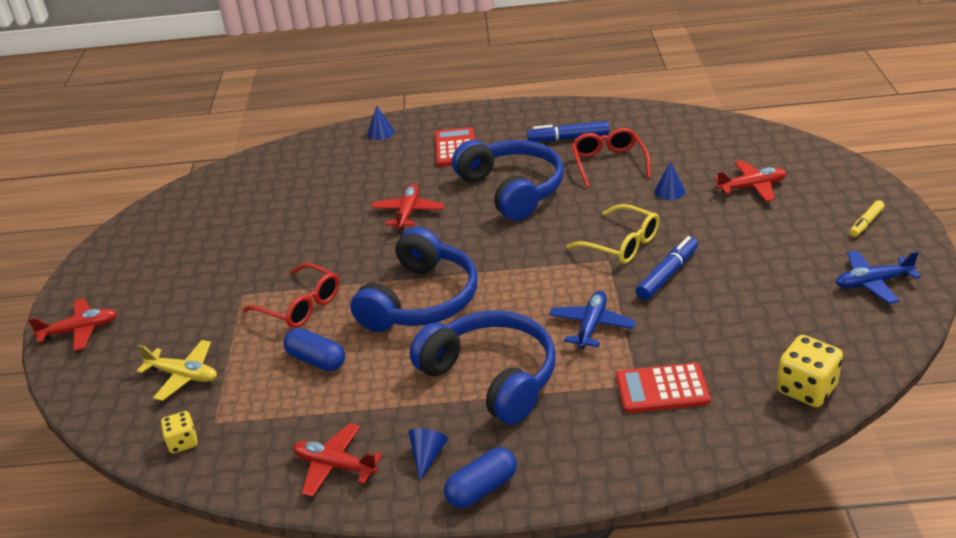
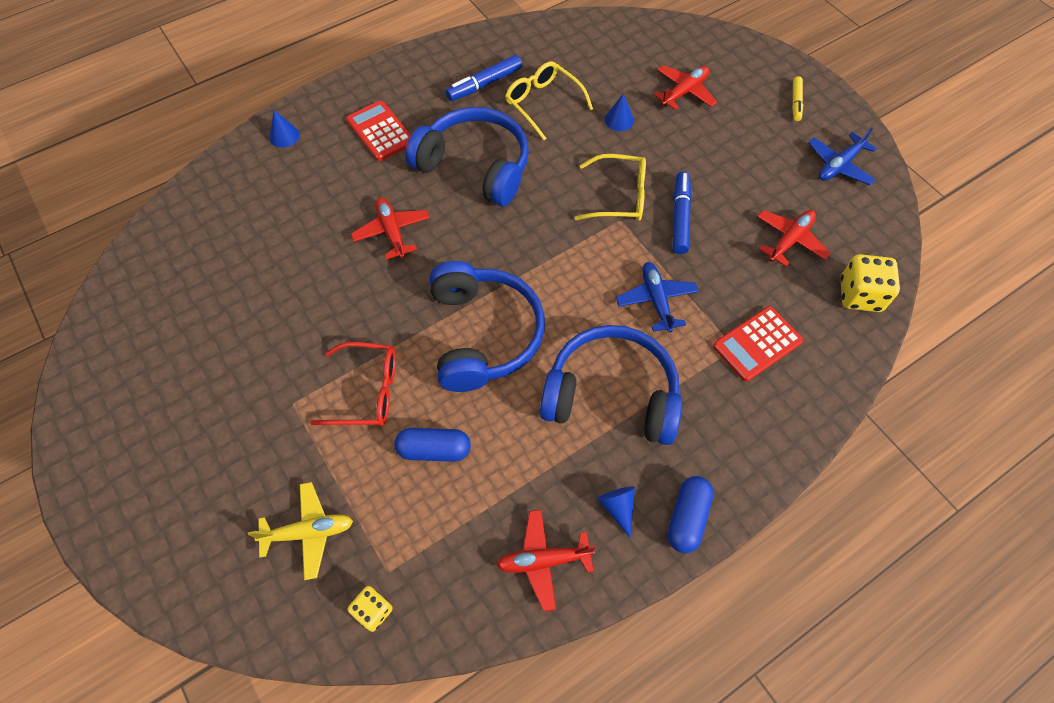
camera: 35 degrees left, 25 degrees up
red plane [28,298,117,351] -> red plane moved to [757,210,831,267]
red glasses [571,128,651,188] -> yellow glasses [505,61,593,140]

